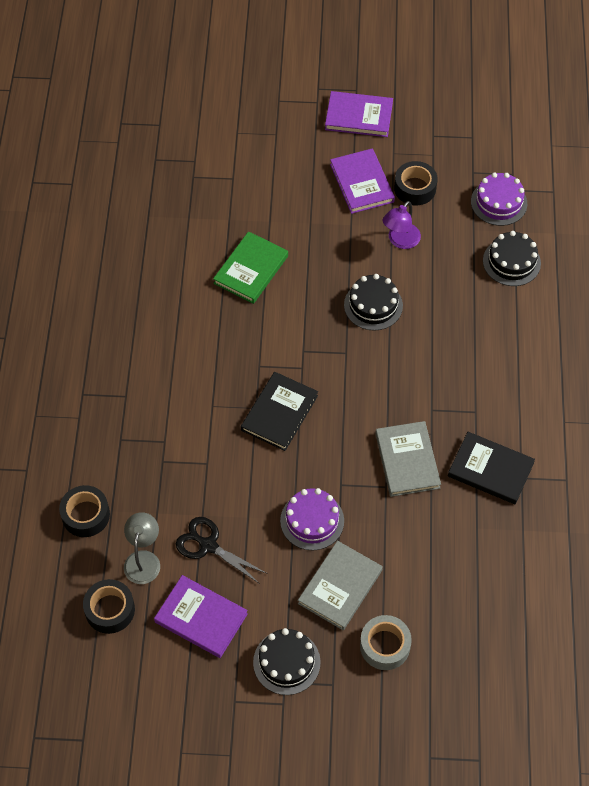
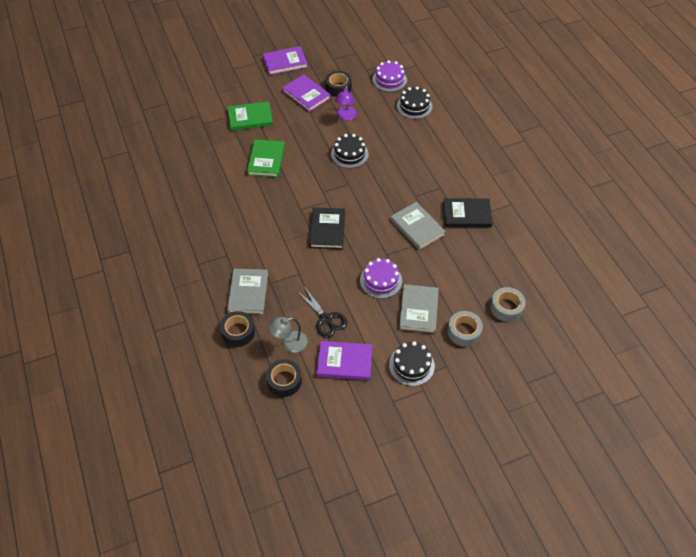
camera: 25 degrees left, 5 degrees down
grey lamp [124,512,160,584] -> grey lamp turned 90 degrees counterclockwise [268,317,308,353]
black scissors [176,517,268,584] -> black scissors turned 135 degrees counterclockwise [297,286,347,338]
none -> grey book [227,269,268,315]
none -> green book [228,101,273,131]
none -> grey tape [490,287,526,322]

